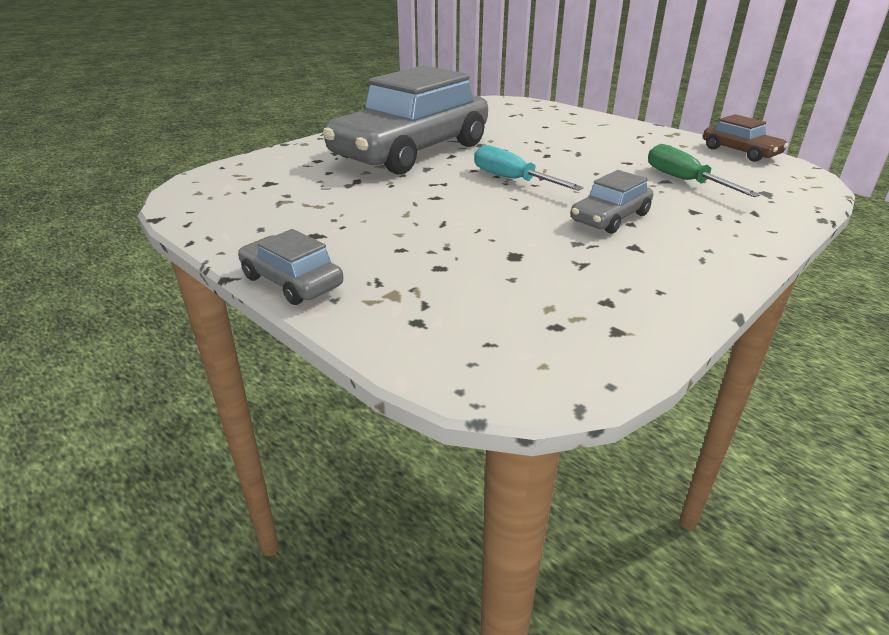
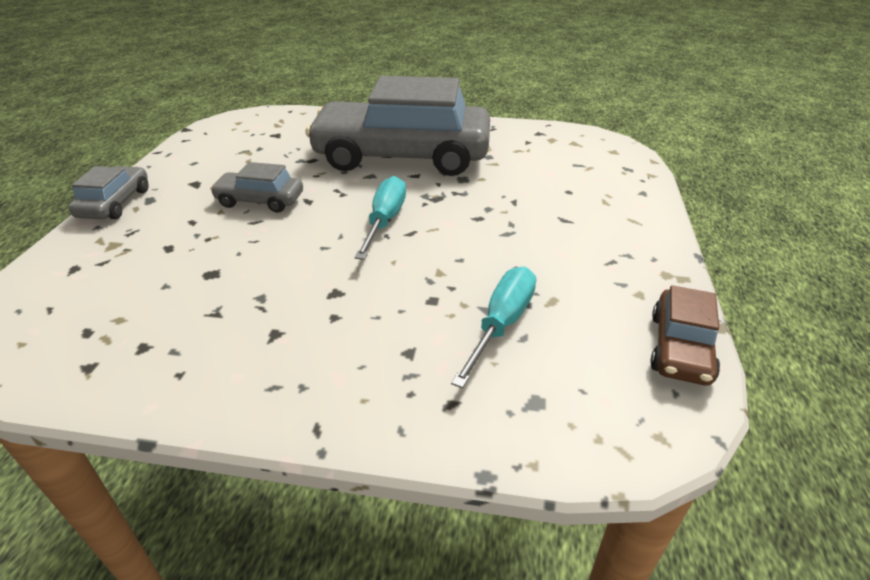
camera: 55 degrees right, 5 degrees up
grey car [571,170,653,234] -> grey car moved to [210,162,303,213]
green screwdriver [648,144,761,197] -> turquoise screwdriver [451,267,536,388]

